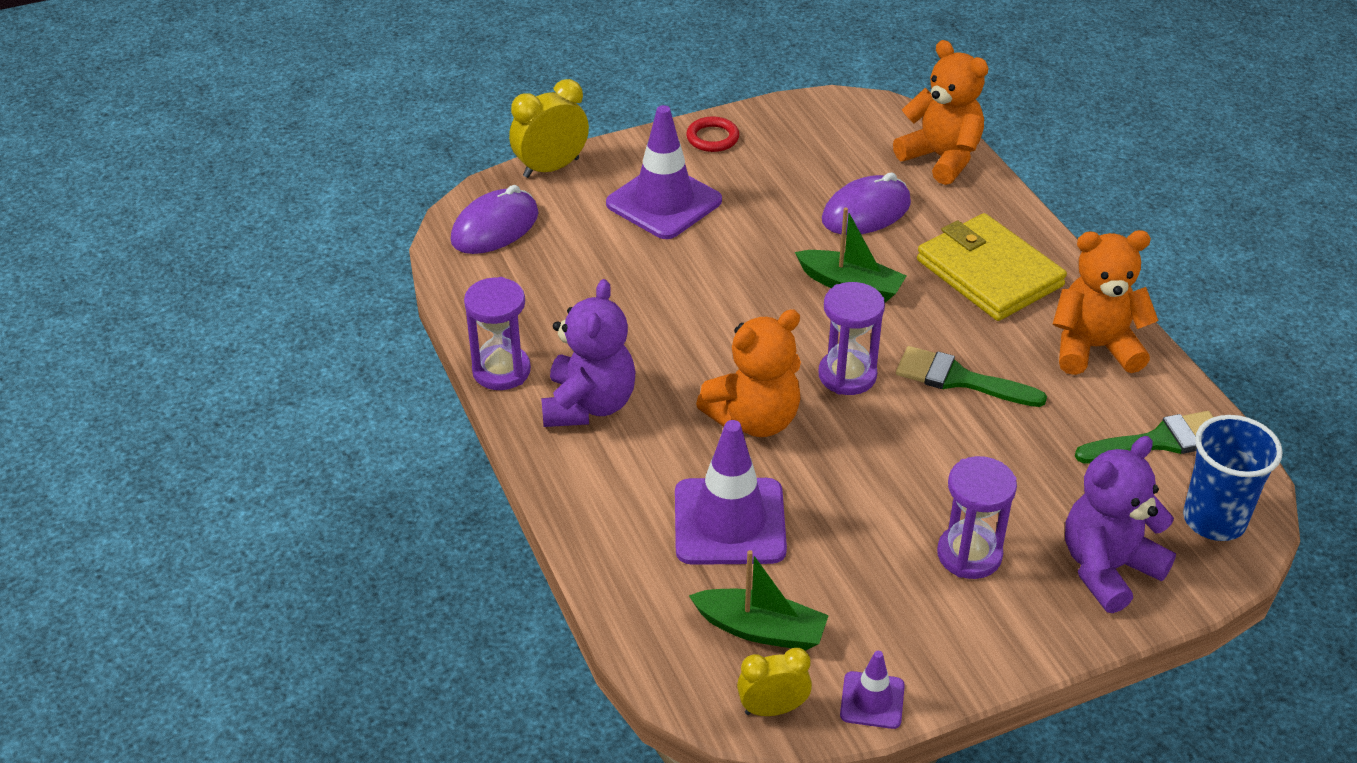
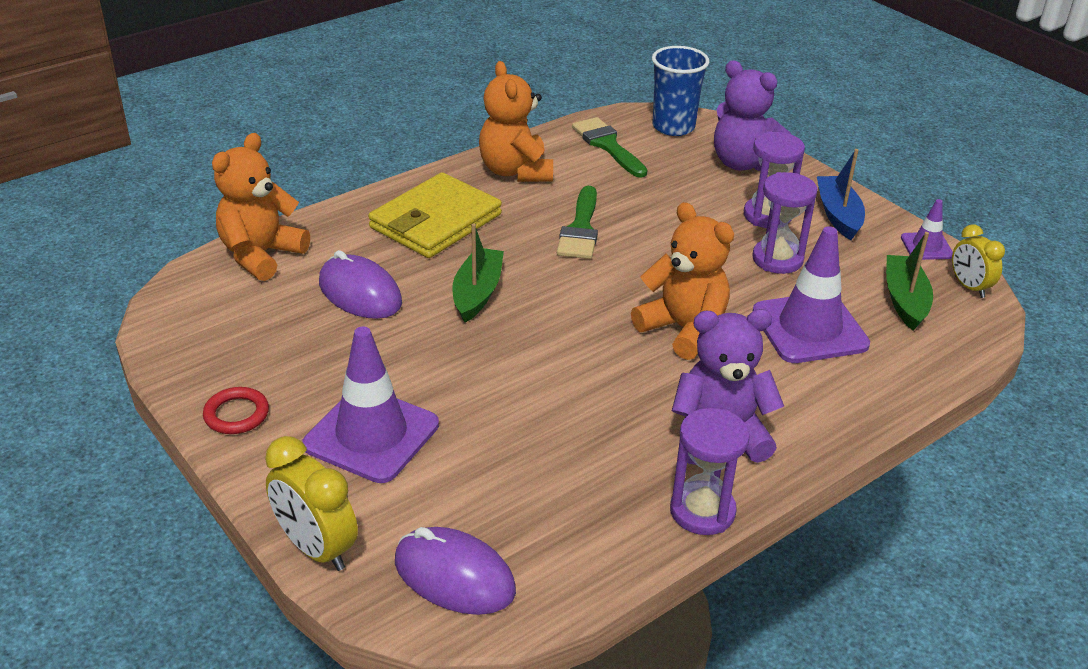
camera: 105 degrees left, 5 degrees down
purple hourglass [818,282,885,395] -> purple hourglass moved to [752,172,818,274]
none -> blue boat [817,149,865,240]

